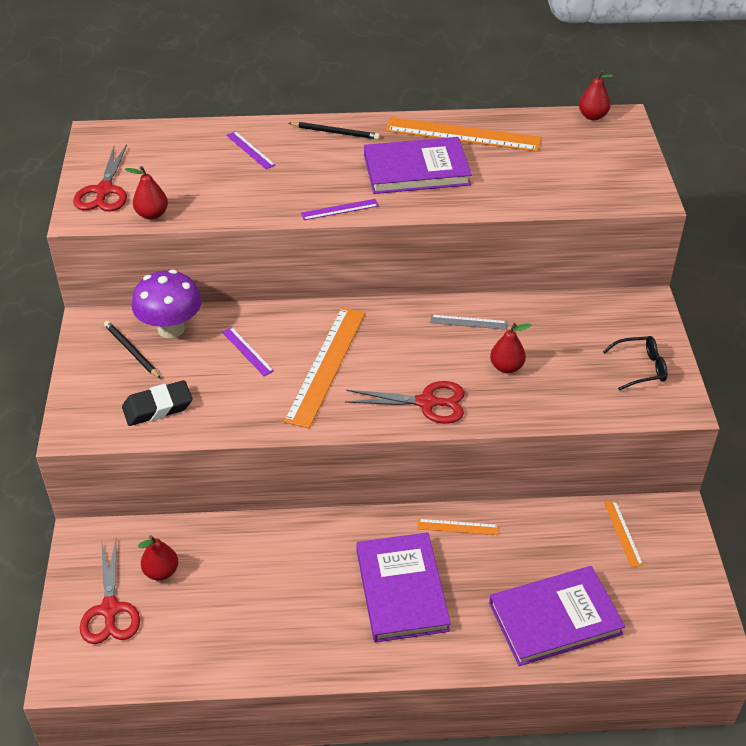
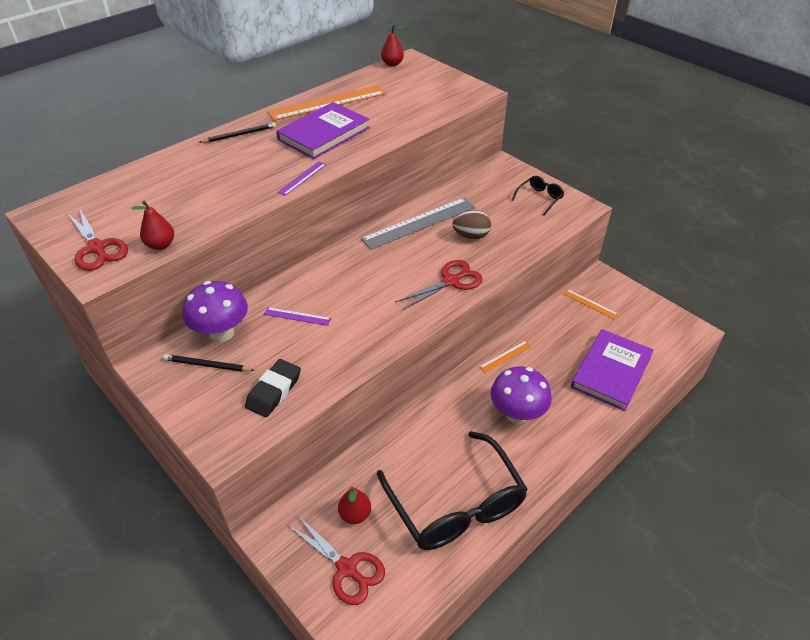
camera: 40 degrees left, 0 degrees up
purple ruler [226,131,275,169] -> none
orange ruler [284,307,365,429] -> none
purple book [356,532,451,643] -> purple mushroom [491,366,552,424]
grey ruler [430,315,507,330] -> grey ruler [361,198,475,250], size x2.14
red pear [490,323,531,373] -> brown egg [453,210,491,239]
none -> black glasses [377,431,528,550]

